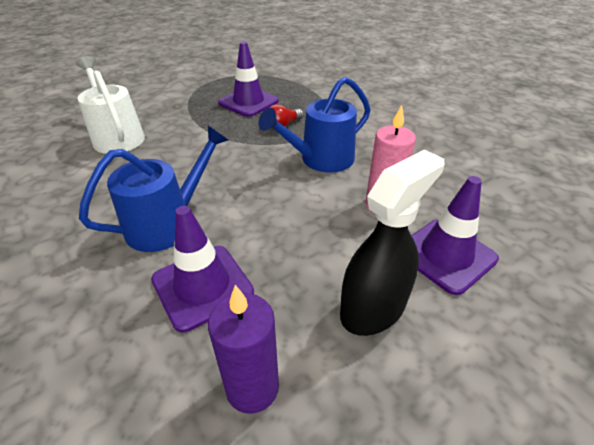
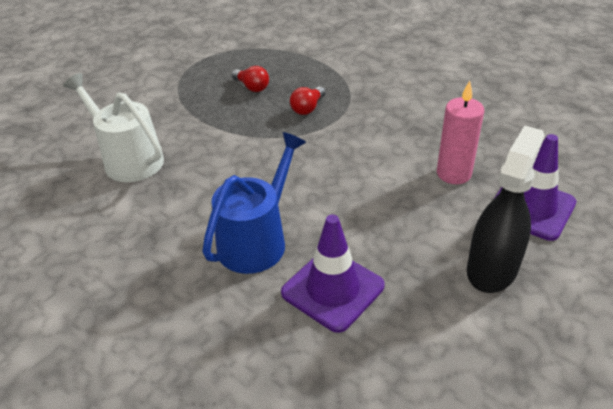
camera: 15 degrees left, 0 degrees up
purple candle [208,285,279,414] -> none
purple traffic cone [218,42,279,117] -> red light bulb [231,66,269,92]
blue watering can [258,77,371,172] -> none

